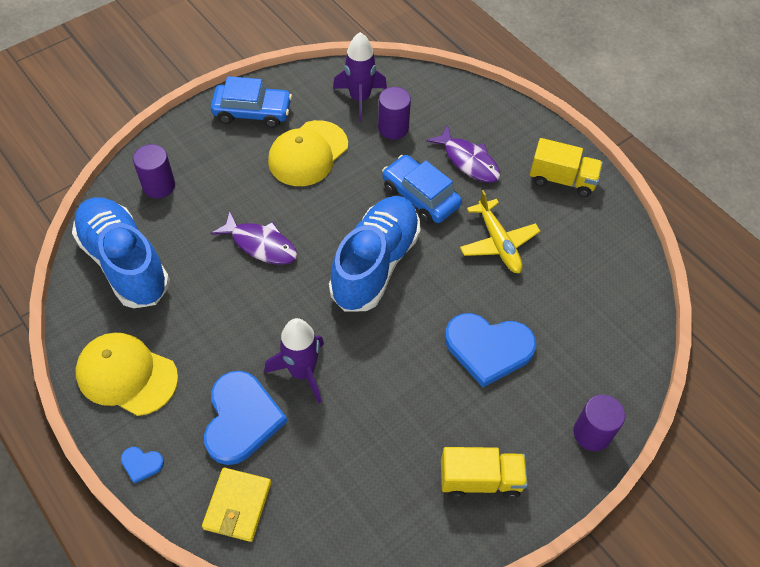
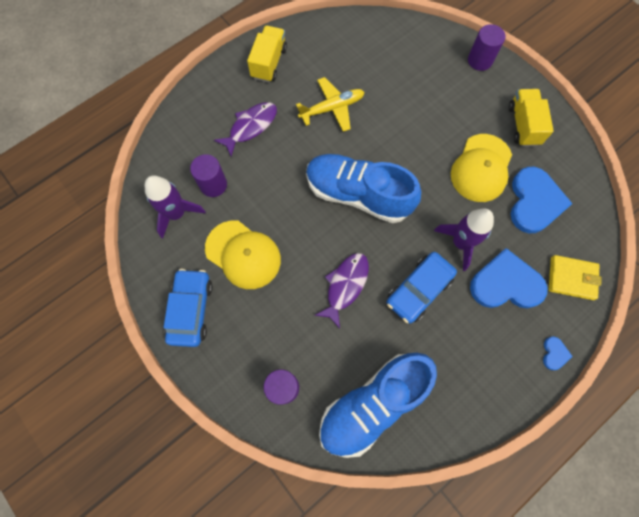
camera: 90 degrees left, 15 degrees up
yellow cap [76,333,178,416] -> yellow cap moved to [451,134,512,202]
blue car [382,155,462,224] -> blue car moved to [387,252,457,324]
blue heart [445,313,536,387] -> blue heart moved to [511,167,573,233]

